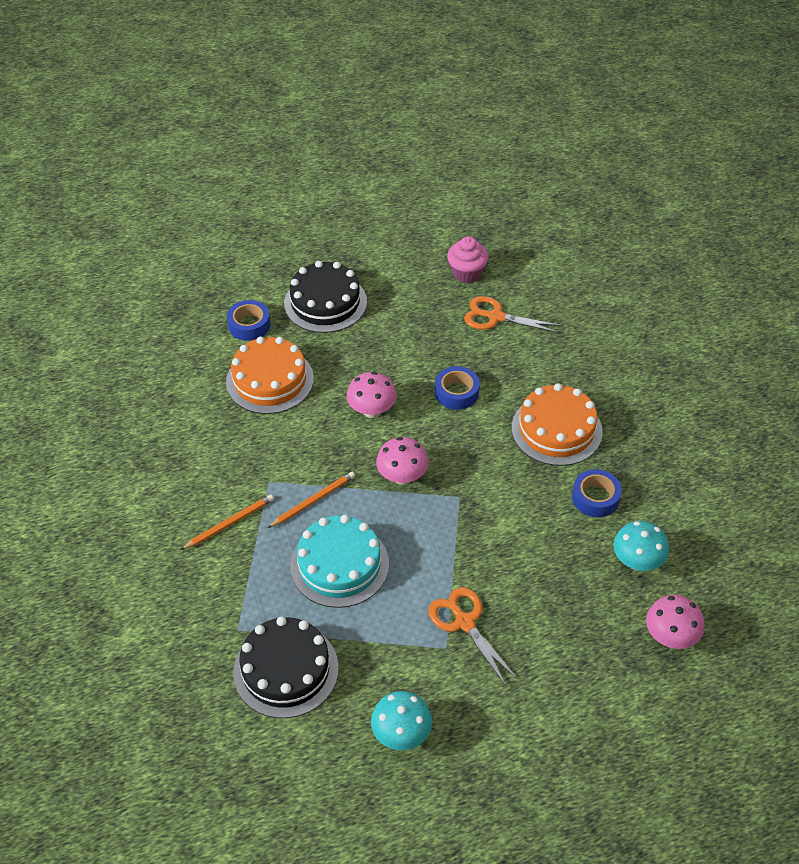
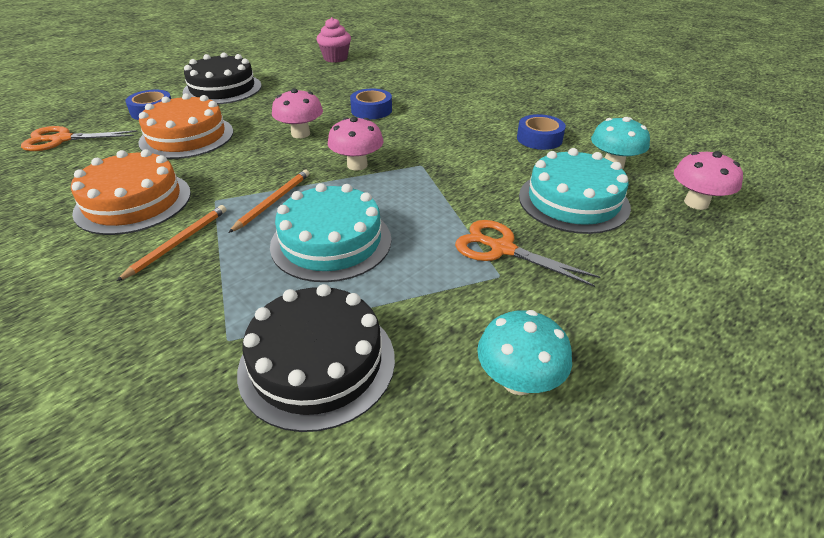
camera: 25 degrees left, 10 degrees down
orange scissors [464,296,562,333] -> orange scissors moved to [21,126,138,151]
orange cake [512,383,603,466] -> orange cake moved to [71,149,191,235]
none -> turquoise cake [519,148,631,234]

